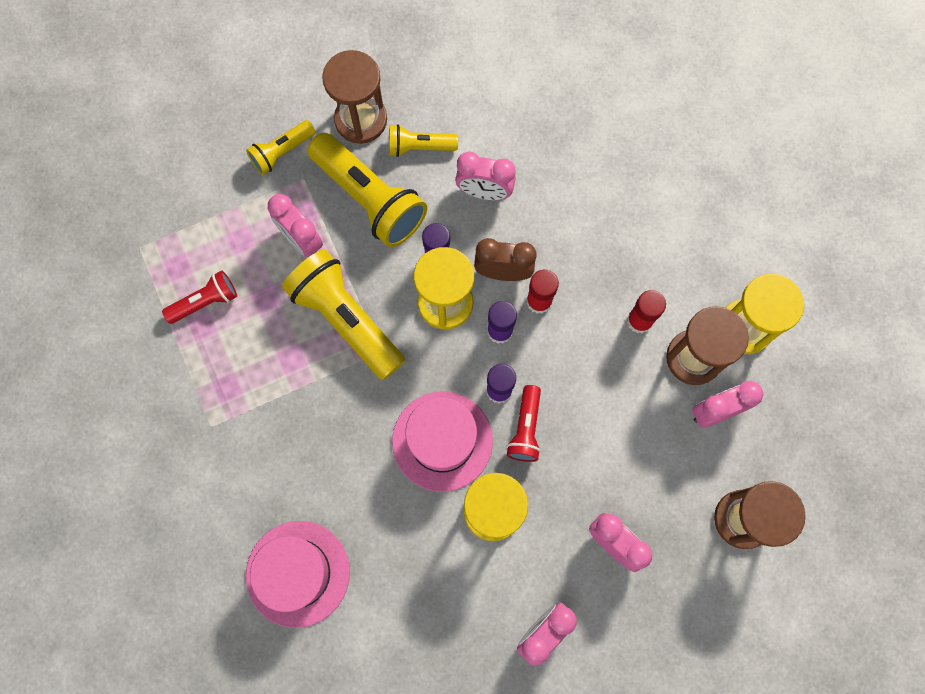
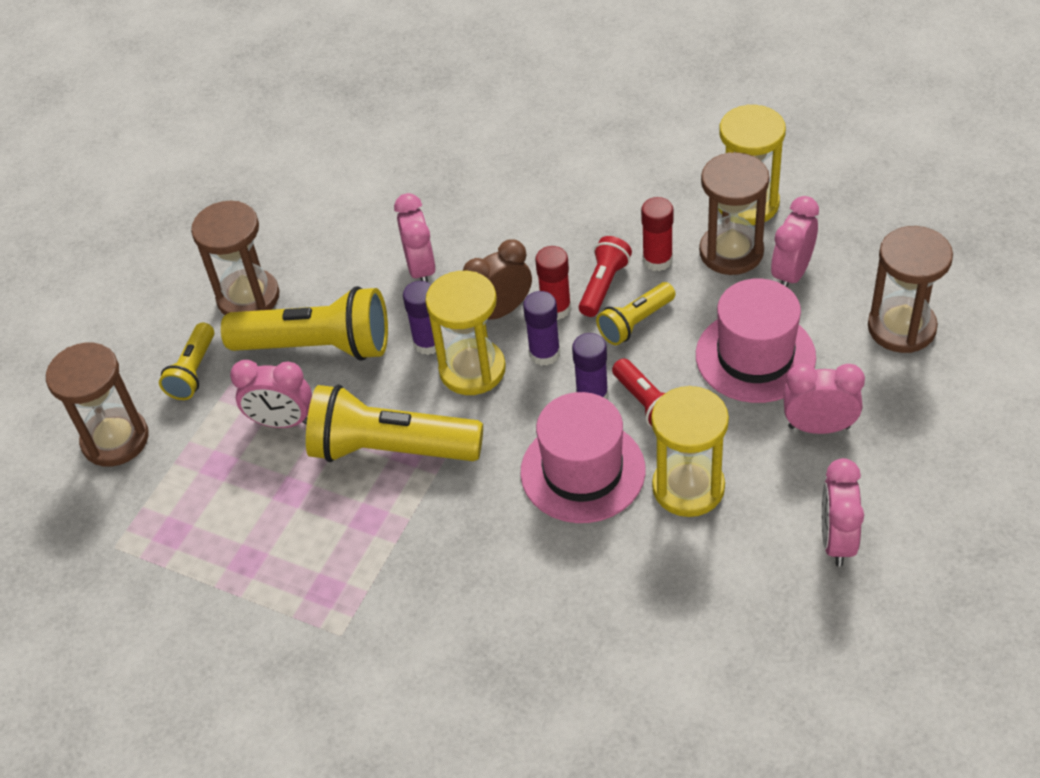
camera: 35 degrees left, 25 degrees down
red flashlight [162,270,237,324] -> red flashlight moved to [579,236,632,317]
pink hat [246,521,350,628] -> pink hat moved to [696,278,816,403]
yellow flashlight [389,124,458,157] -> yellow flashlight moved to [596,282,675,345]
pink clock [455,152,516,200] -> pink clock turned 75 degrees counterclockwise [394,193,436,282]
none -> brown hourglass [46,343,149,467]

